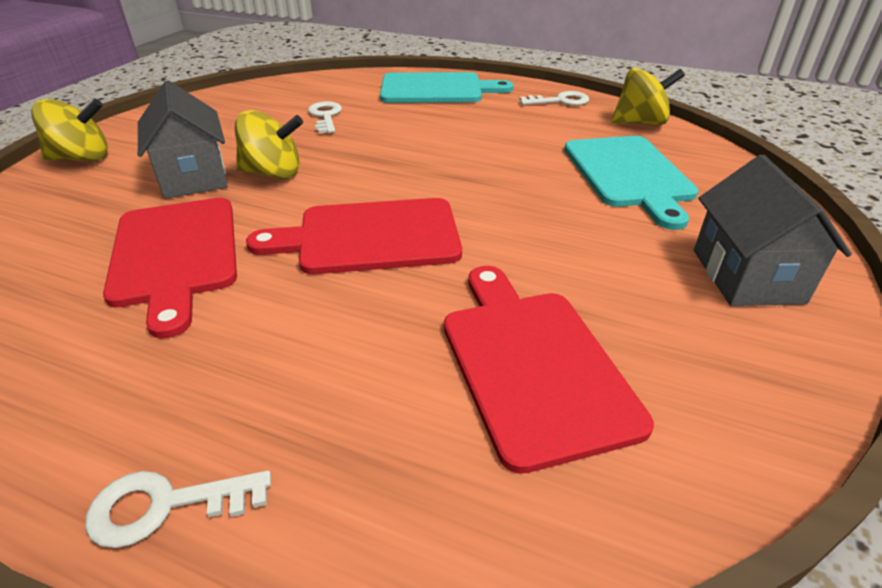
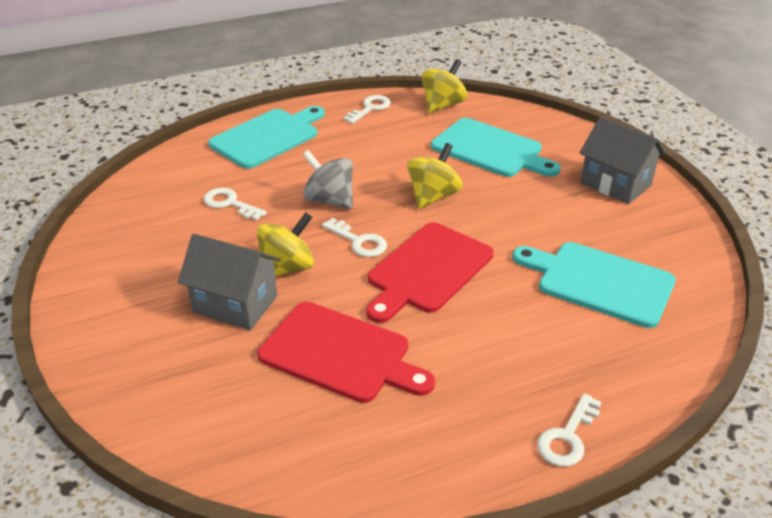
camera: 45 degrees left, 0 degrees up
yellow spinning top [31,98,108,161] -> yellow spinning top moved to [407,143,463,209]
red cutting board [444,266,654,474] -> turquoise cutting board [512,242,676,328]
none -> grey spinning top [303,150,353,209]
none -> white key [322,218,387,257]

